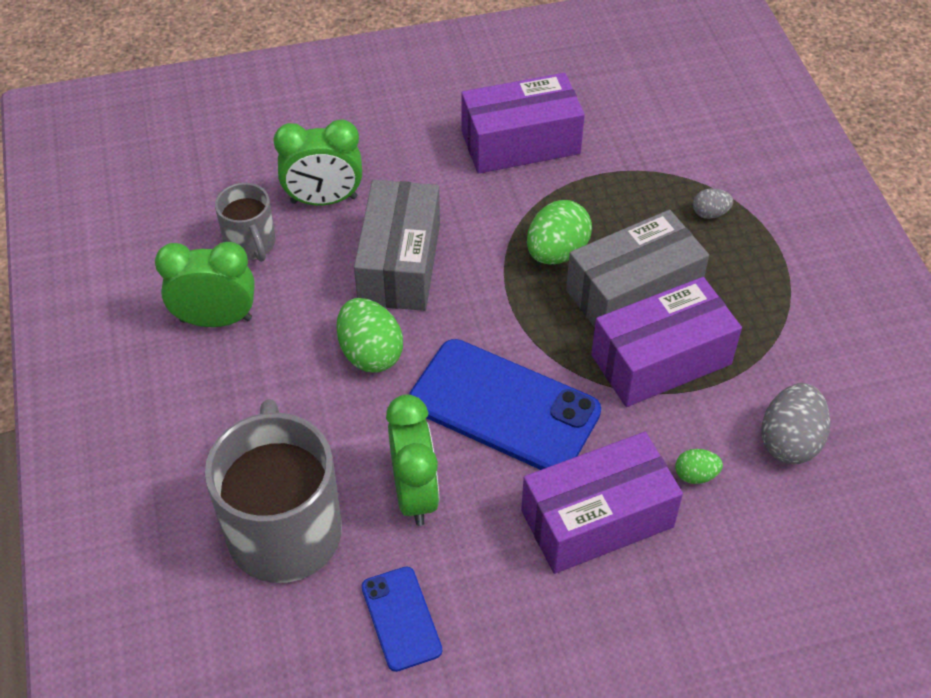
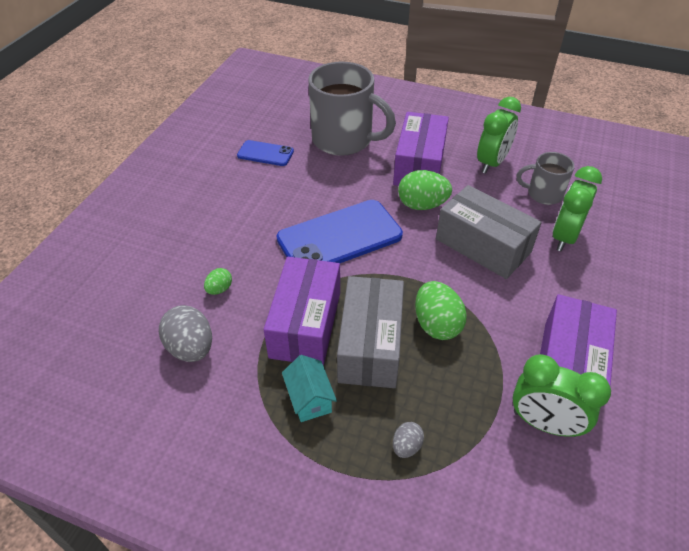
camera: 125 degrees right, 5 degrees down
green clock [386,394,439,526] -> green clock moved to [512,354,611,437]
purple box [521,432,683,574] -> purple box moved to [393,112,449,186]
none -> turquoise house [282,355,337,422]

